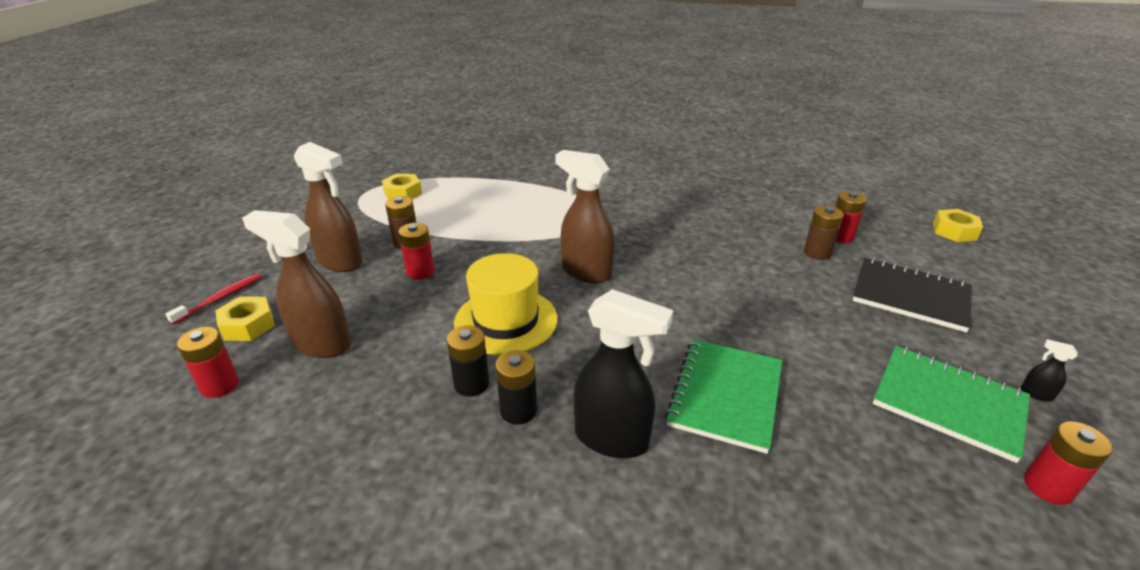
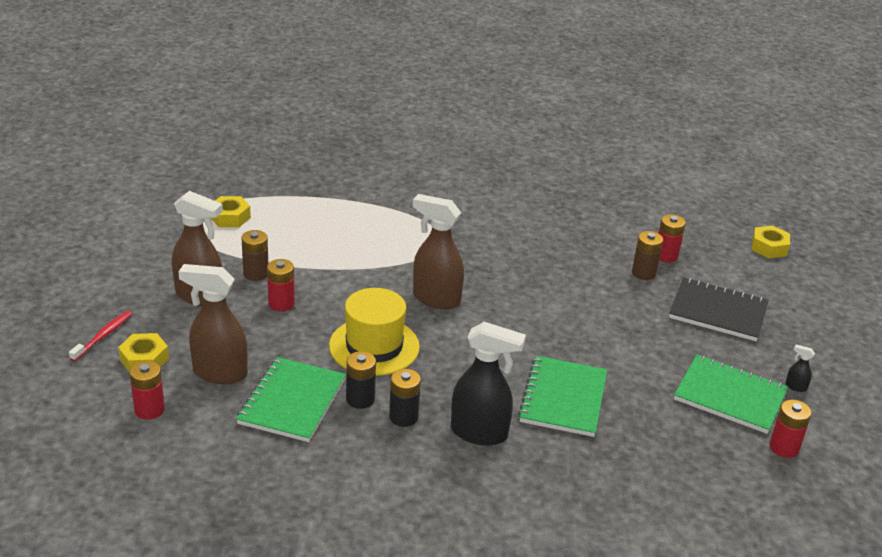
camera: 10 degrees left, 0 degrees up
none -> green notebook [236,357,346,442]

